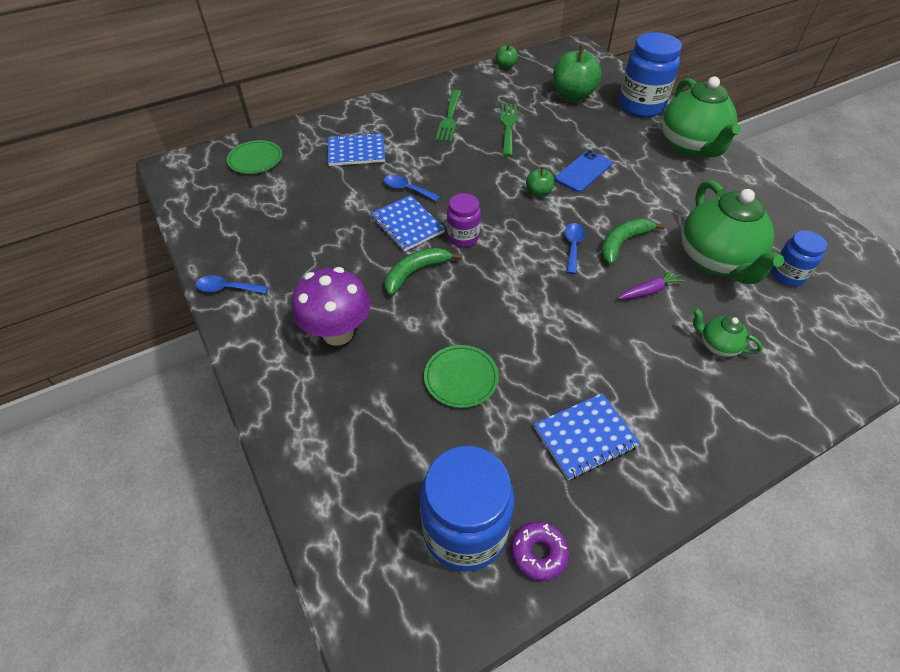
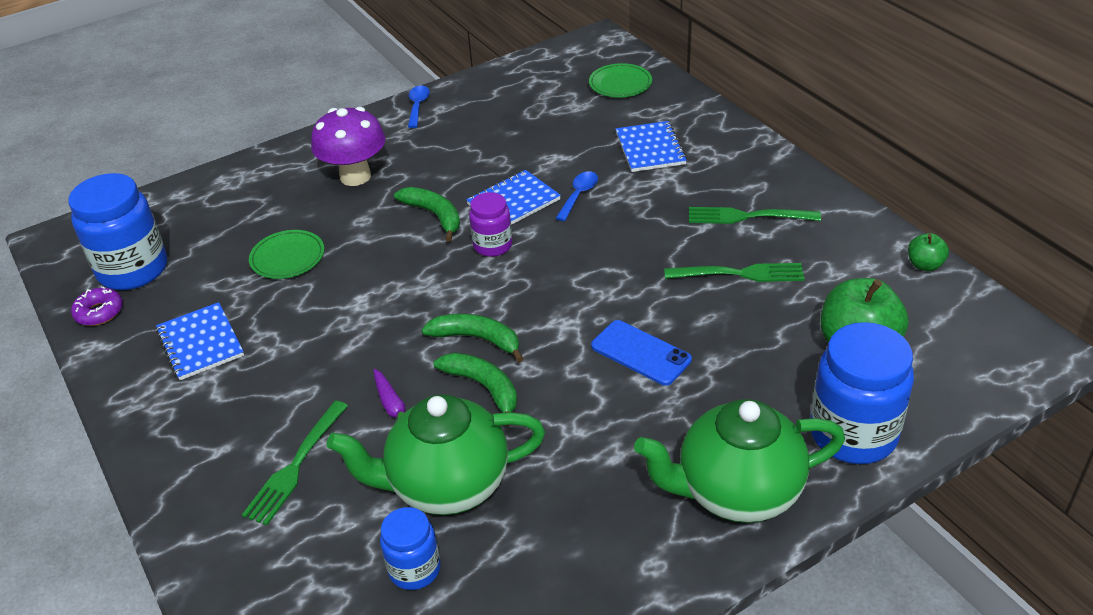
camera: 90 degrees right, 10 degrees down
green apple [526,167,554,197] -> none
blue spoon [564,223,585,274] -> green banana [421,314,524,362]
green teapot [693,308,763,357] -> green fork [242,401,348,525]

